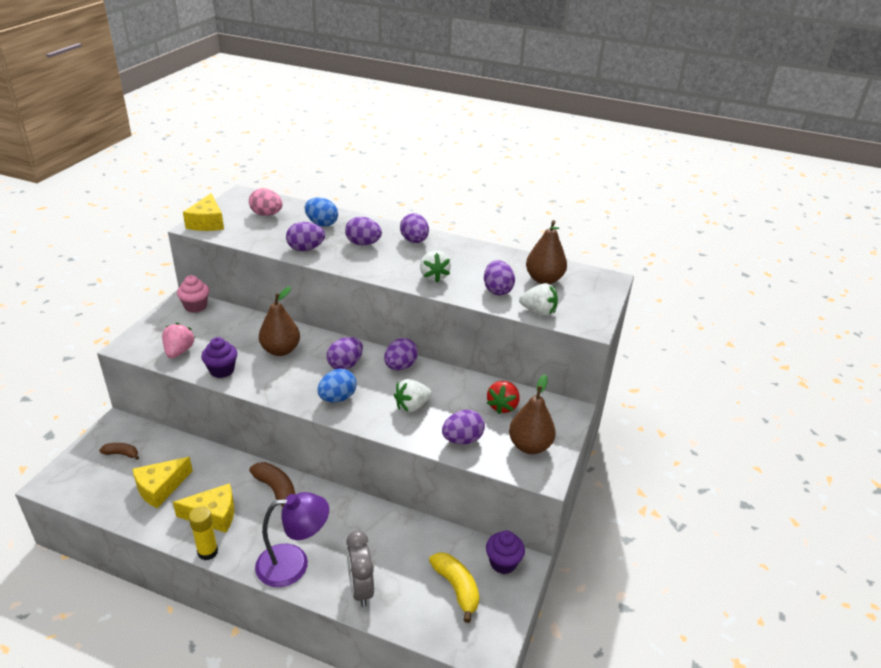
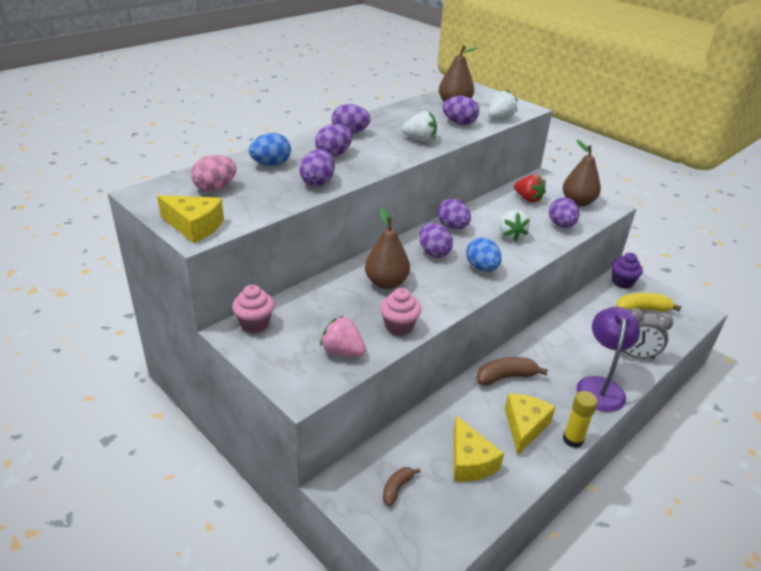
camera: 65 degrees left, 0 degrees up
purple cupcake [201,337,237,378] -> pink cupcake [380,288,421,336]

